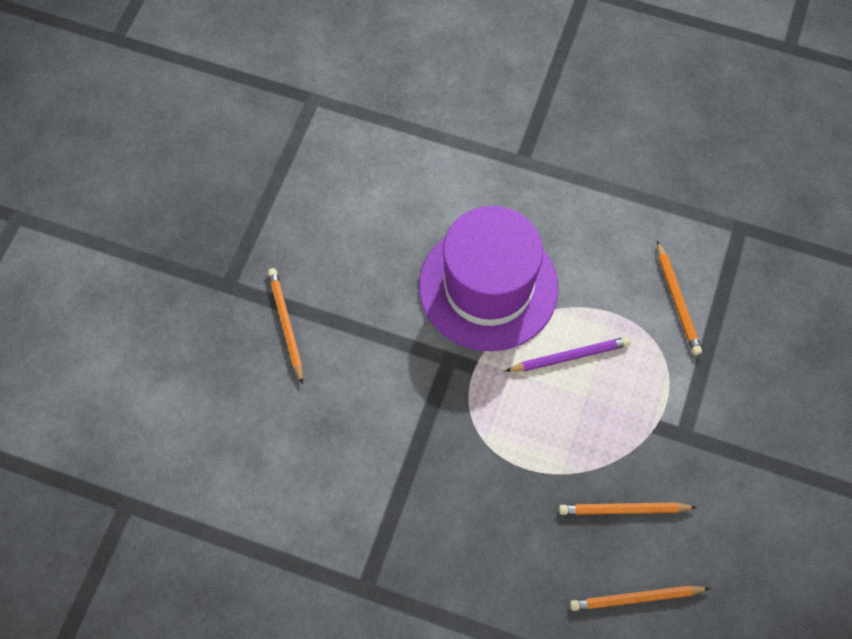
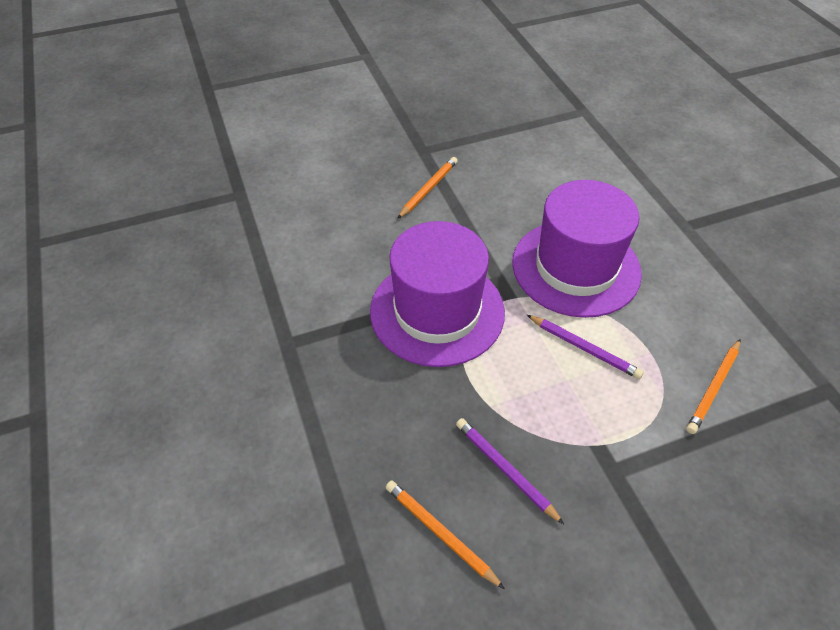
camera: 50 degrees right, 15 degrees down
orange pencil [559,502,697,515] -> purple pencil [456,418,564,524]
none -> purple hat [370,221,505,367]

